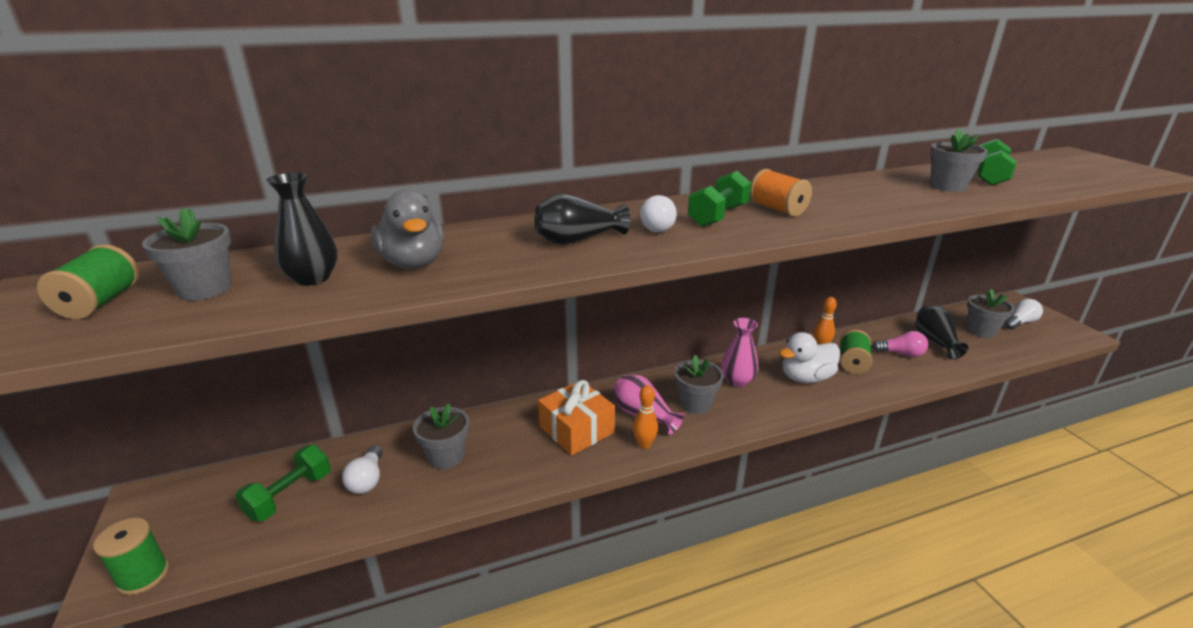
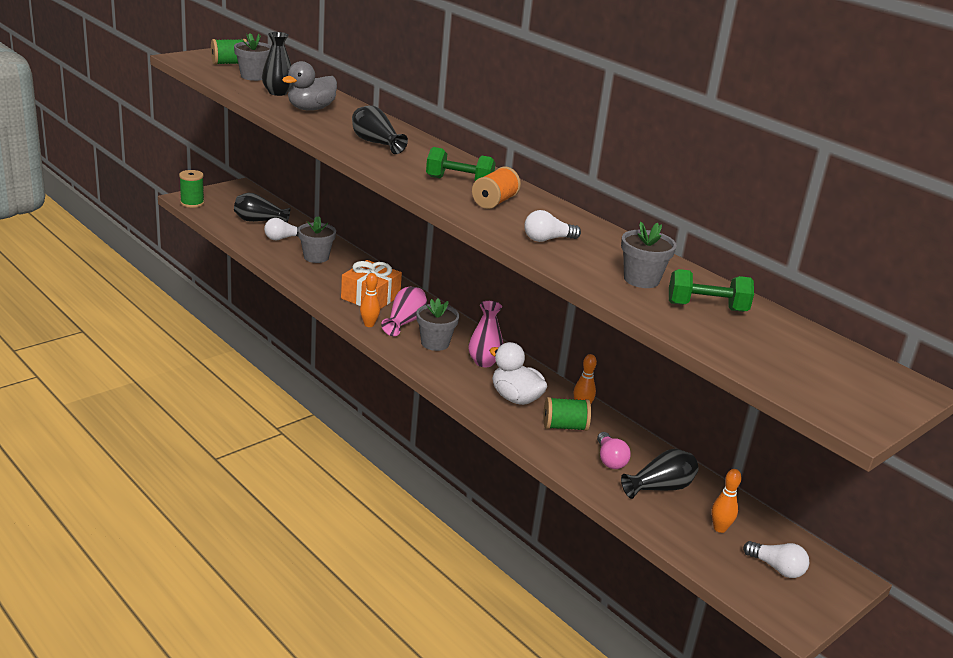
camera: 65 degrees right, 0 degrees up
green dumbbell [235,445,331,521] -> black vase [234,193,291,223]
white light bulb [640,195,677,232] -> white light bulb moved to [524,210,581,242]
grey flower pot [967,289,1015,338] -> orange bowling pin [711,469,742,533]

